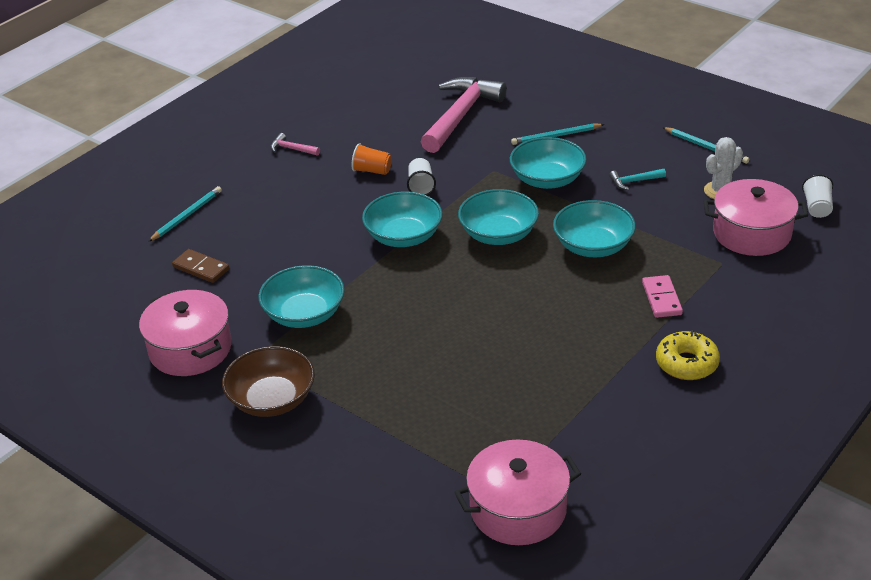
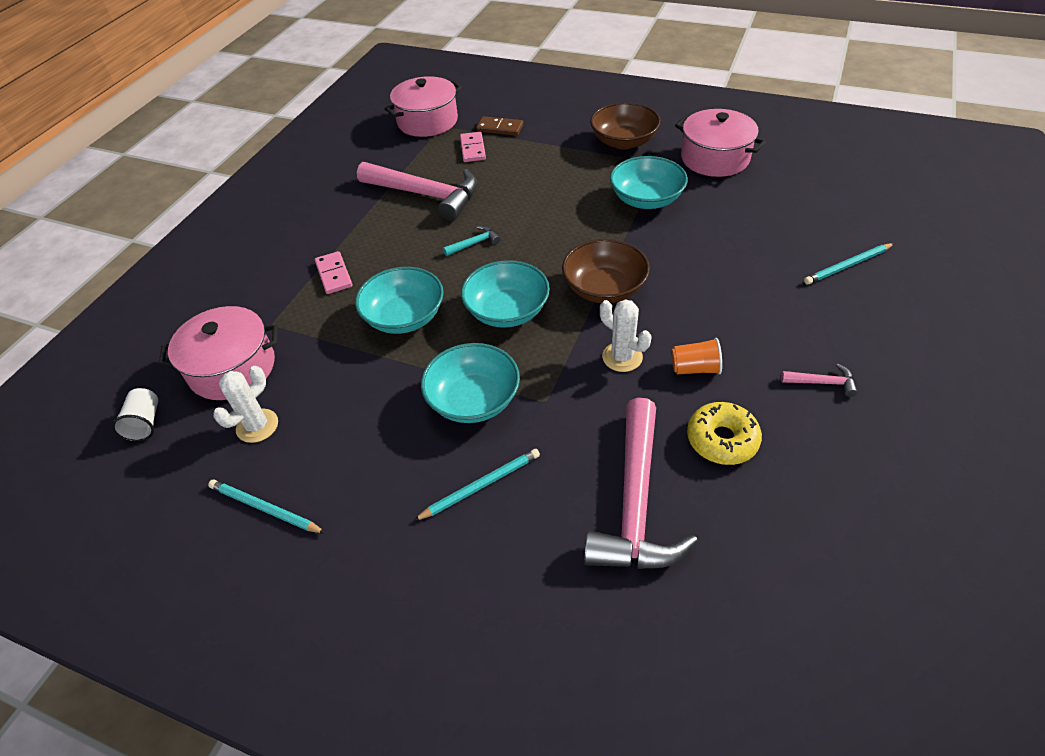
camera: 165 degrees right, 10 degrees up
turquoise pencil [148,186,222,242] -> turquoise pencil turned 45 degrees clockwise [804,243,894,285]
brown domino [172,249,229,283] -> brown domino moved to [476,116,523,136]
turquoise bowl [362,192,443,247] -> brown bowl [562,239,650,303]
white cup [407,158,436,195] -> white cactus [600,299,651,372]
turquoise hammer [609,169,666,190] -> turquoise hammer moved to [443,226,500,256]
yellow donut [656,330,720,380] -> yellow donut moved to [687,402,762,465]
none -> pink hammer [357,162,477,221]
none -> pink domino [460,132,486,162]

